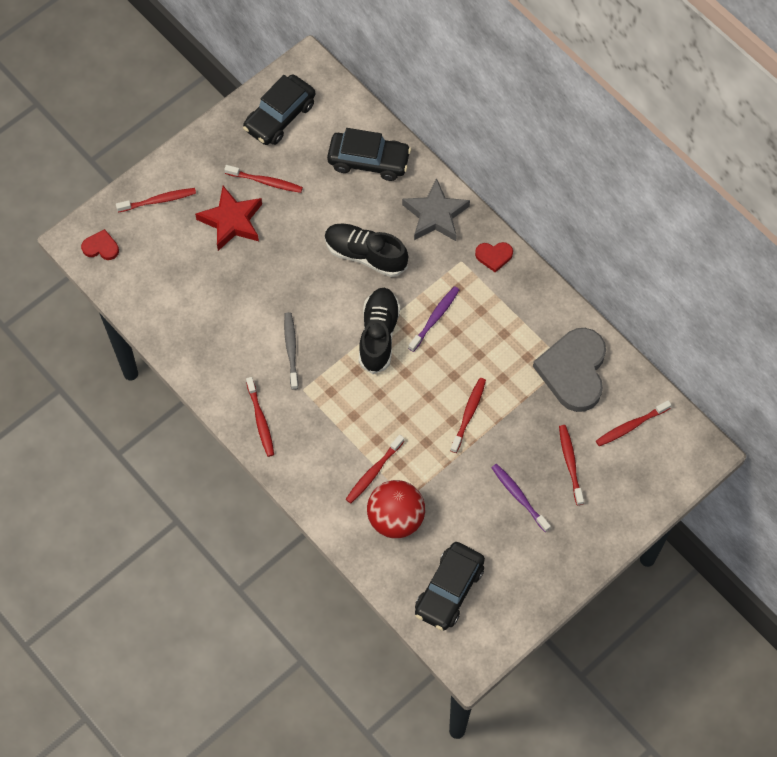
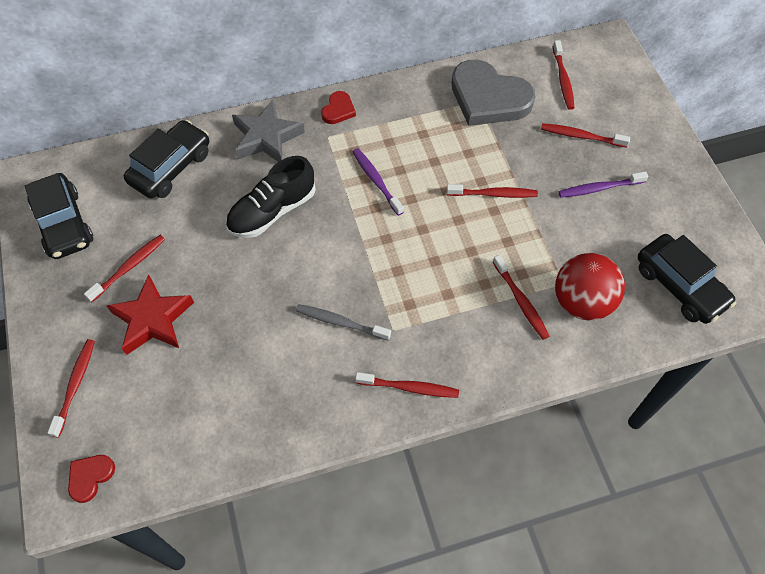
camera: 65 degrees left, 5 degrees down
black shoe [359,288,400,374] -> none
red toothbrush [450,378,486,453] -> red toothbrush turned 135 degrees clockwise [447,184,538,198]

